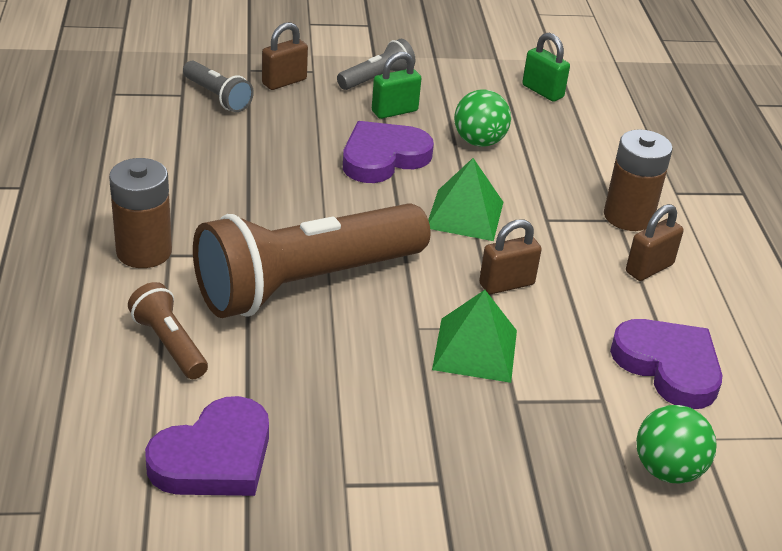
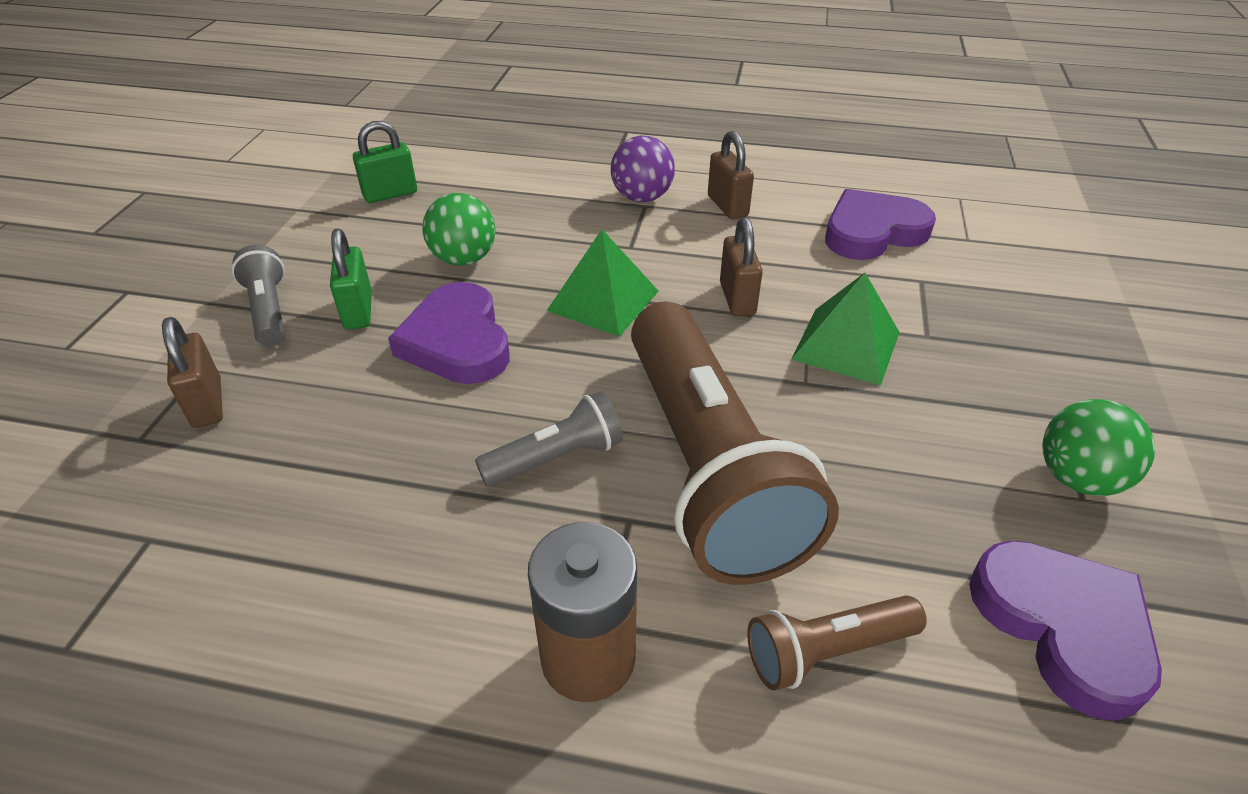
camera: 70 degrees left, 5 degrees up
grey flashlight [183,61,254,112] -> grey flashlight moved to [475,391,623,487]
brown battery [604,129,673,231] -> purple ball [611,136,675,202]
green ball [636,405,717,484] -> green ball moved to [1042,399,1155,496]

